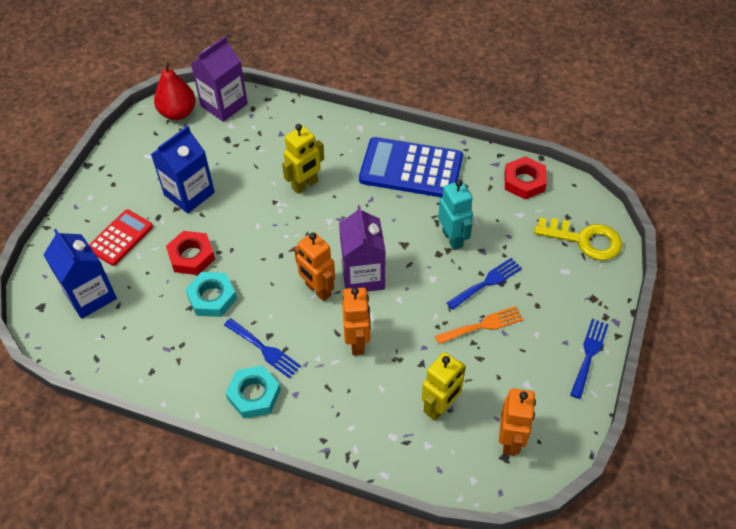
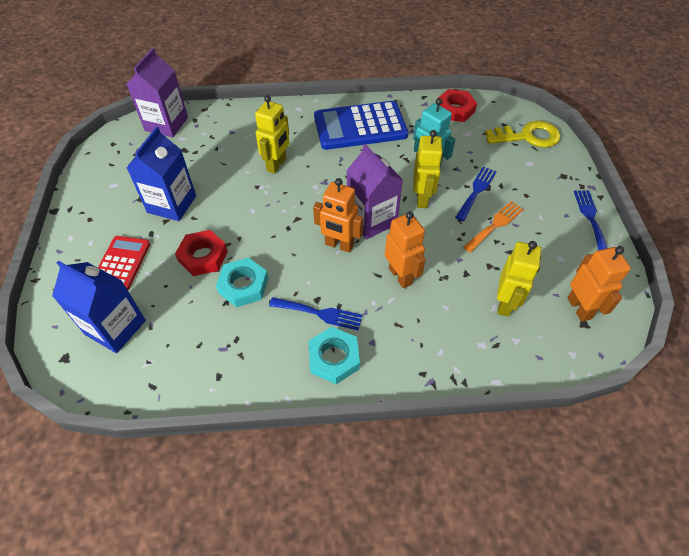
camera: 25 degrees left, 0 degrees up
red pear [154,61,196,120] -> none
none -> yellow robot [413,130,443,208]

